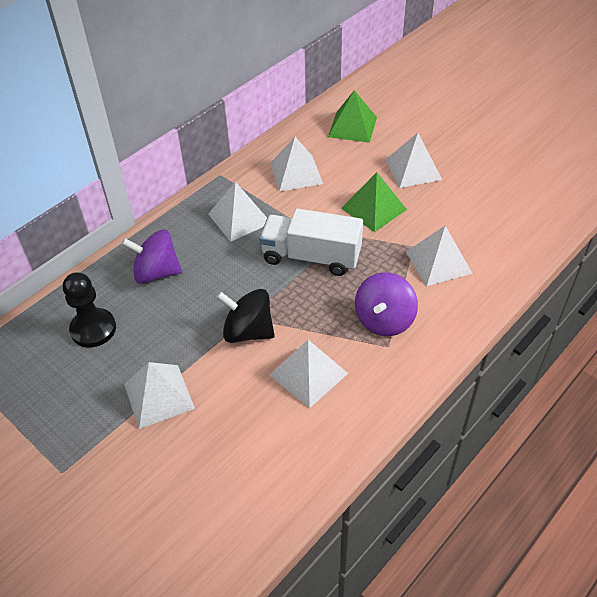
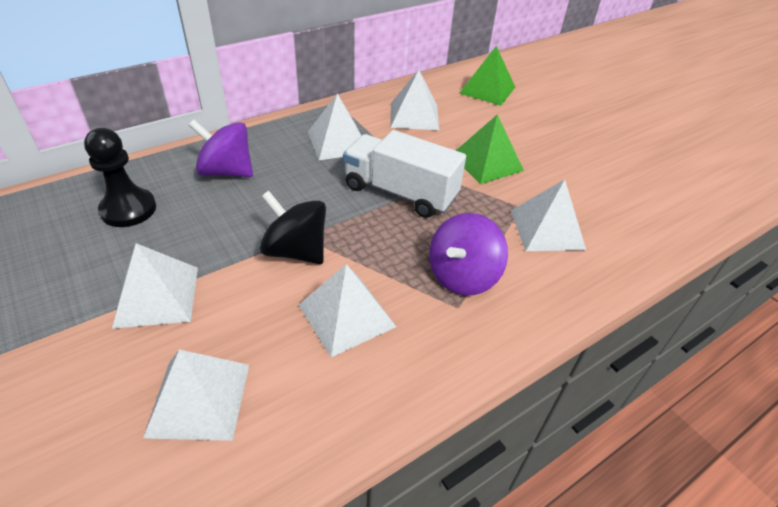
camera: 10 degrees right, 5 degrees down
white pyramid [385,133,442,188] -> white pyramid moved to [143,349,249,441]

